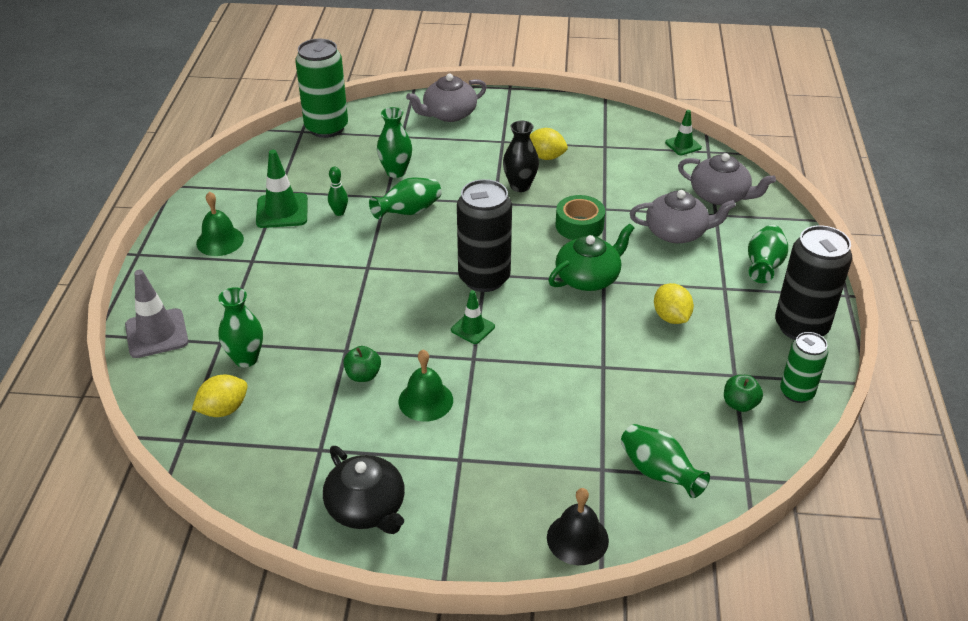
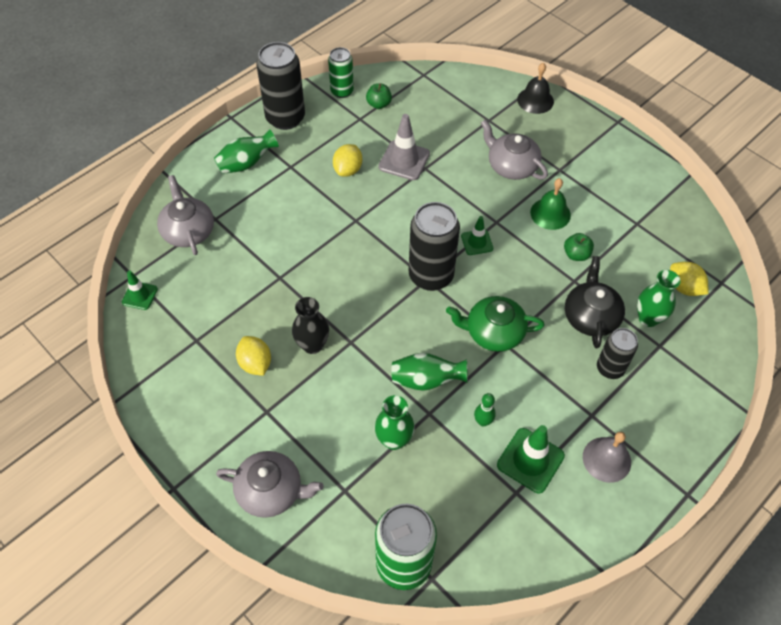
camera: 140 degrees left, 15 degrees up
grey traffic cone [125,270,188,358] -> grey traffic cone moved to [378,114,430,180]
yellow lemon [192,375,248,417] -> yellow lemon turned 45 degrees clockwise [670,262,709,296]
green bell [196,191,244,256] -> grey bell [583,432,631,483]
black teapot [323,446,405,534] -> black teapot moved to [565,256,625,349]
green teapot [549,224,634,291] -> green teapot moved to [446,296,545,352]
green tape [555,195,605,240] -> none
green vase [621,424,710,498] -> none
grey teapot [630,190,736,243] -> grey teapot moved to [481,120,548,180]
none -> black can [597,328,638,379]

